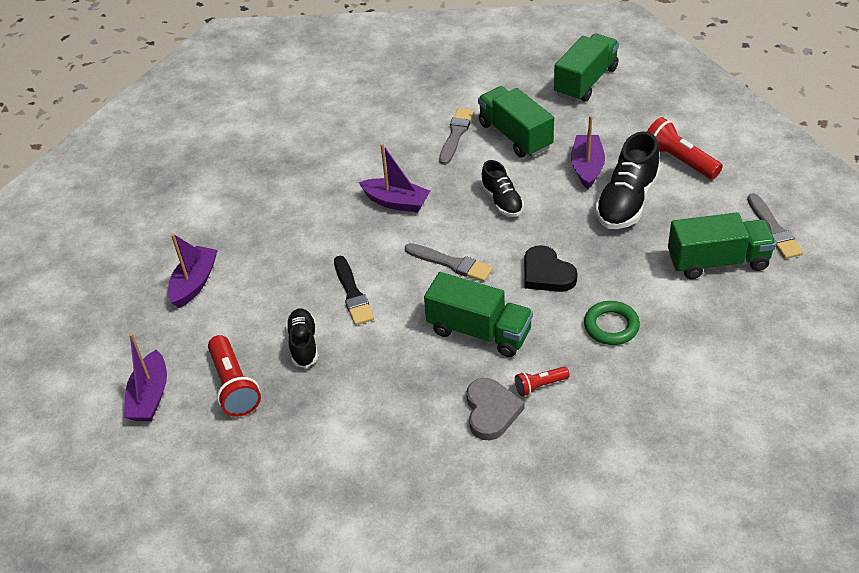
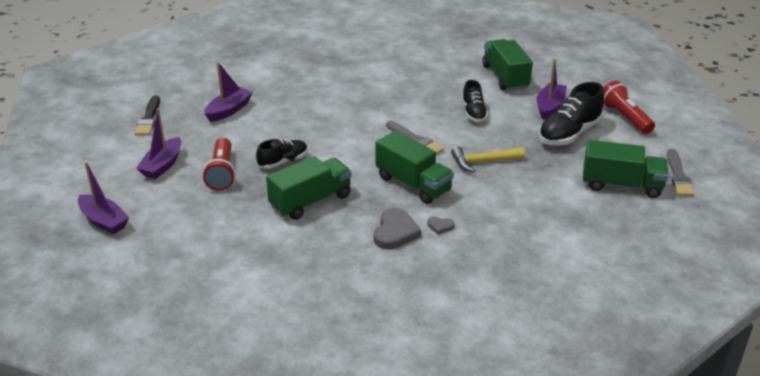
camera: 15 degrees right, 10 degrees down
black shoe [286,309,318,368] -> black shoe turned 45 degrees clockwise [256,139,308,169]
black brush [334,256,374,325] -> black brush moved to [135,95,160,135]
purple boat [359,144,430,213] -> purple boat moved to [78,162,129,234]
grey brush [439,108,474,165] -> none
red flashlight [515,366,570,396] -> grey heart [427,216,454,235]
black heart [524,245,577,292] -> yellow hammer [451,146,525,173]
green truck [554,34,619,102] -> green truck moved to [266,156,352,220]
green ring [584,301,640,345] -> none

